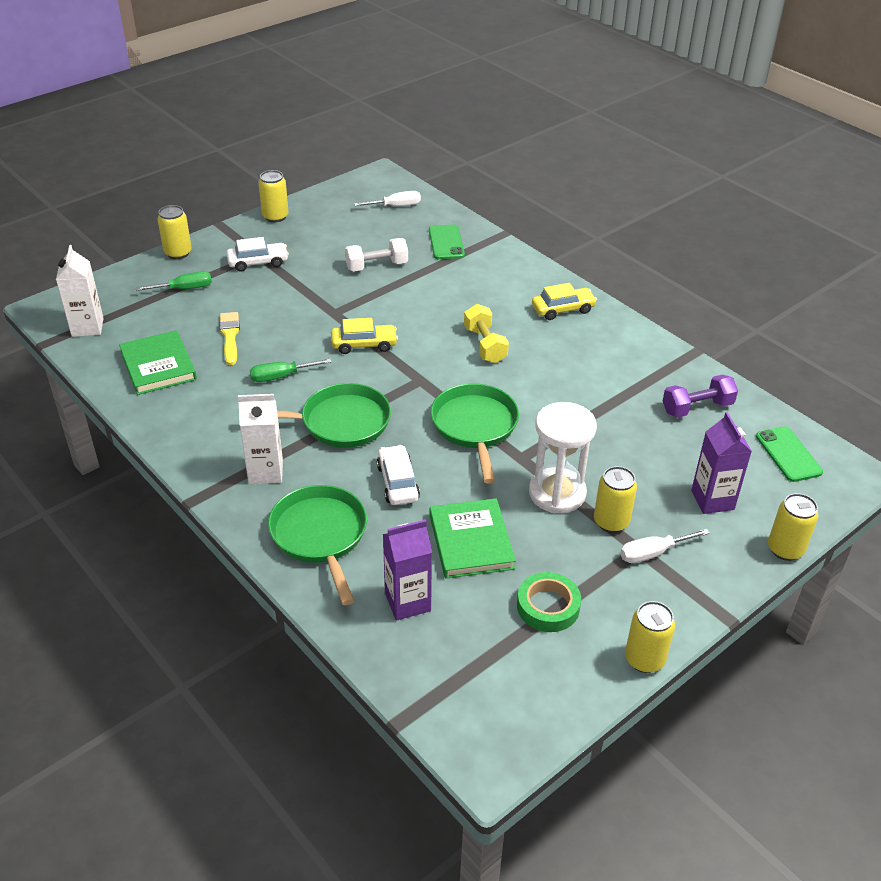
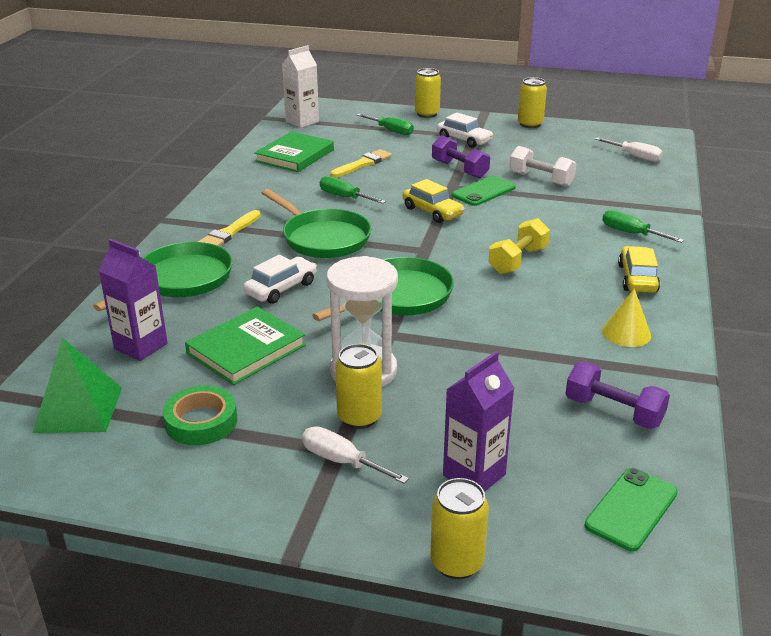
camera: 55 degrees right, 10 degrees down
white carton [238,394,283,484] -> yellow brush [198,210,261,246]
green phone [429,224,465,259] -> green phone moved to [452,176,516,206]
yellow car [532,283,597,320] -> yellow car turned 120 degrees counterclockwise [618,246,660,293]
yellow can [625,601,675,673] -> none
none -> green pyramid [33,338,122,433]
none -> purple dumbbell [432,135,490,179]
none -> green screwdriver [602,210,684,243]
none -> yellow cone [602,289,651,347]

